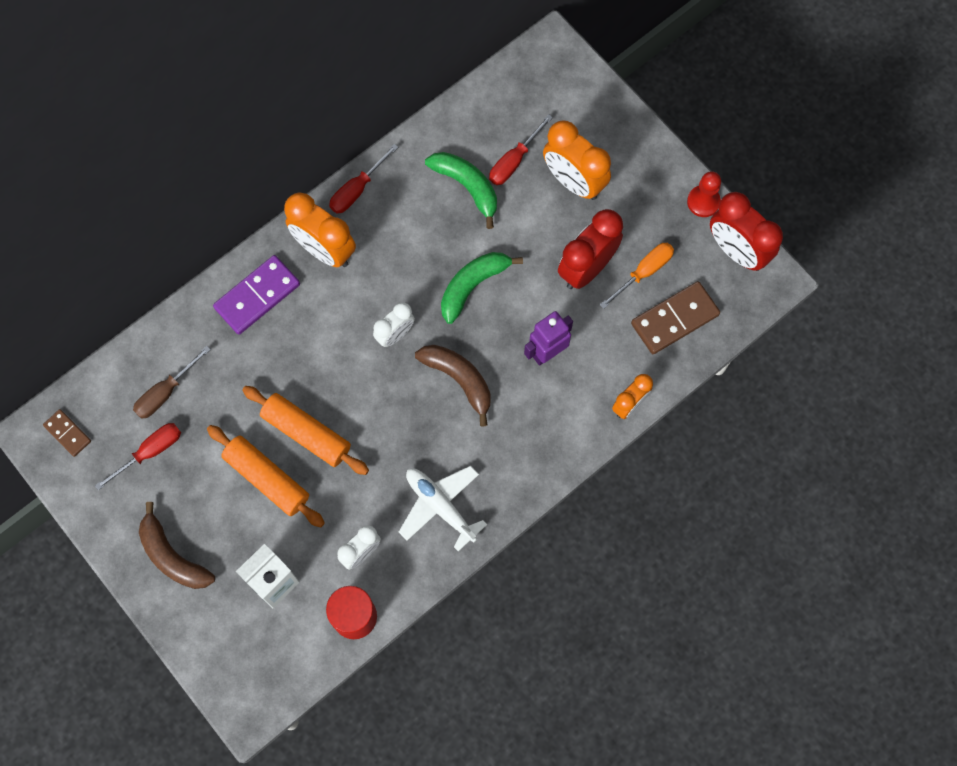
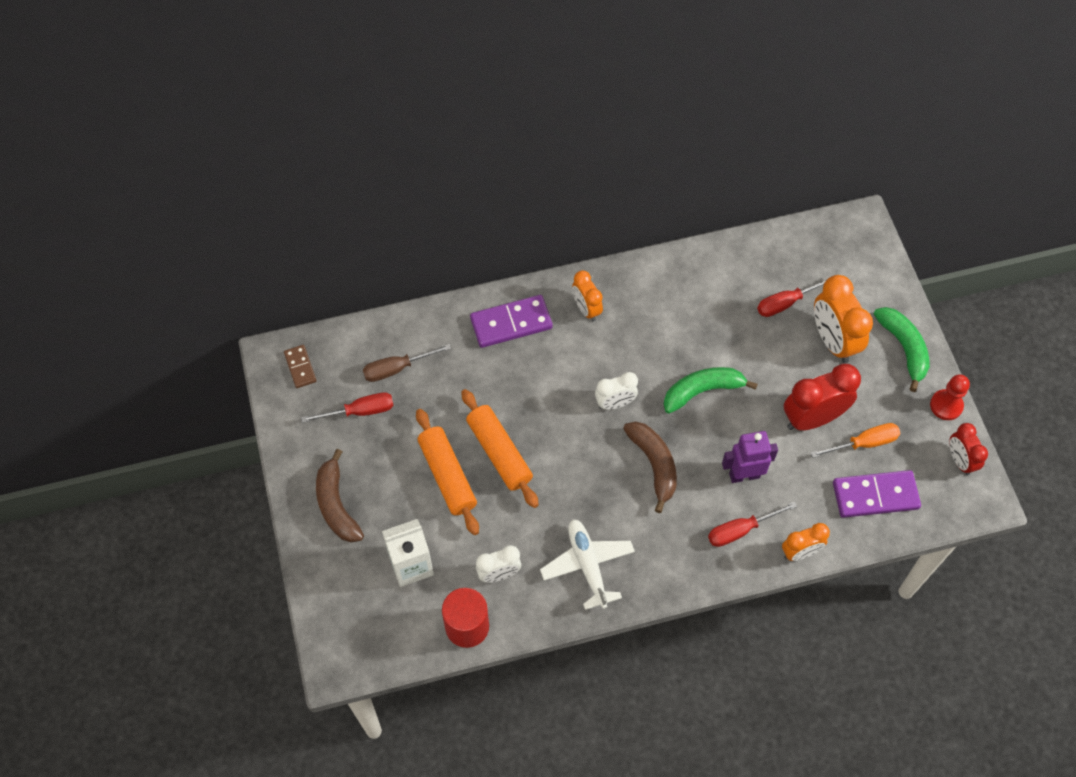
camera: 25 degrees right, 10 degrees down
orange clock [284,192,356,267] -> orange clock [572,271,603,322], size x0.60
red screwdriver [329,144,398,214] -> red screwdriver moved to [708,502,797,547]
green banana [425,152,497,229] -> green banana moved to [874,307,930,392]
brown domino [631,281,720,354] -> purple domino [833,470,921,518]
red clock [710,192,783,271] -> red clock [949,423,988,475], size x0.60

